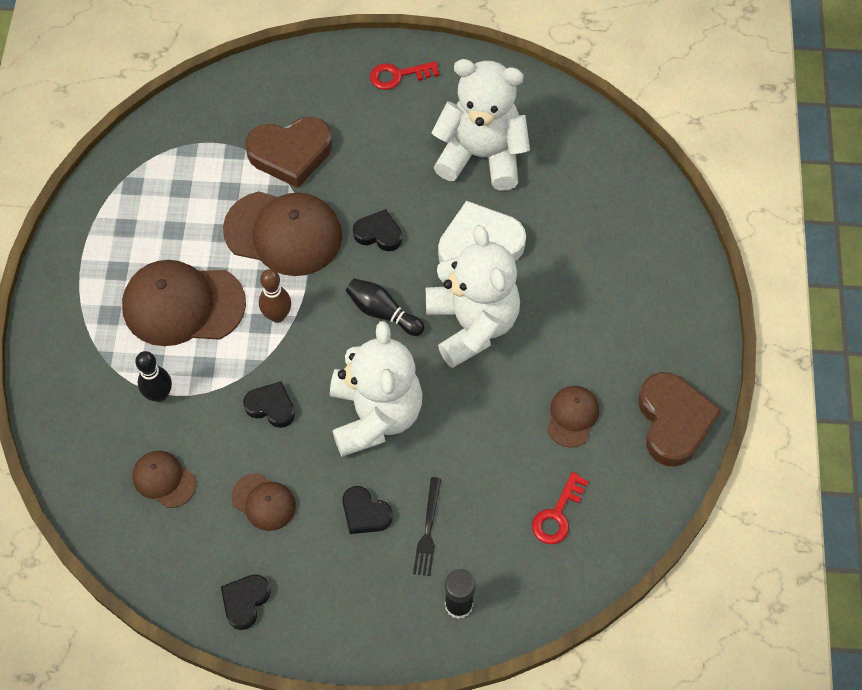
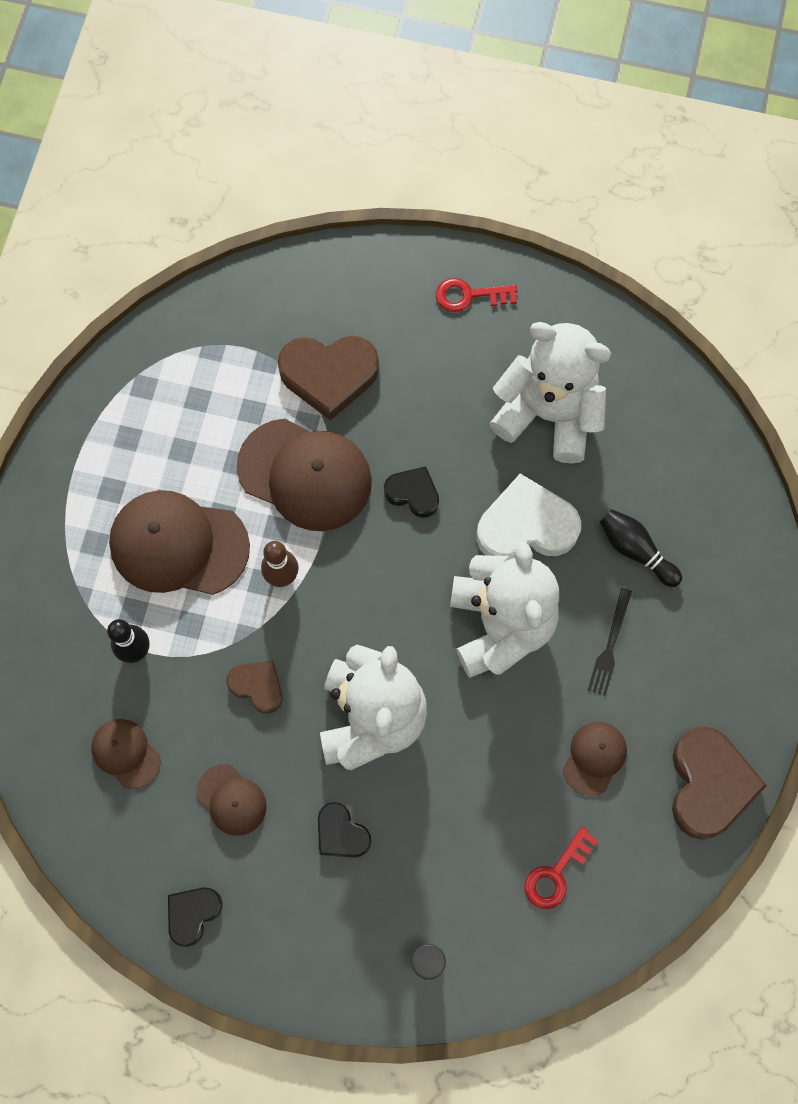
camera: 10 degrees right, 10 degrees up
black heart [243,381,295,428] -> brown heart [226,661,283,714]
black bowling pin [346,279,424,336] -> black bowling pin moved to [600,509,682,587]
black fork [413,477,441,576] -> black fork moved to [588,588,632,696]

